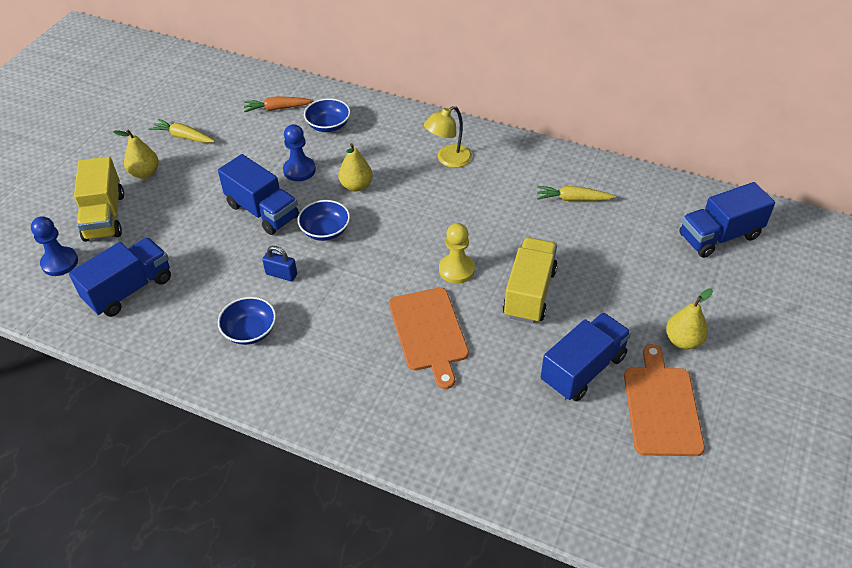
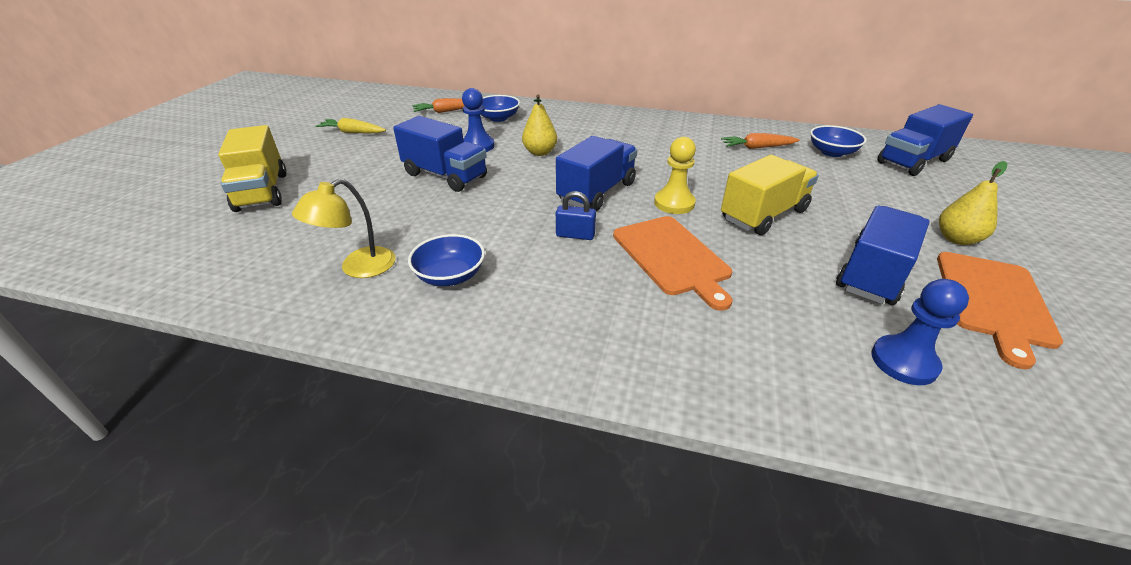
camera: 10 degrees left, 10 degrees down
blue pawn [31,216,78,276] -> blue pawn moved to [871,279,969,385]
blue truck [69,237,171,317] -> blue truck moved to [556,136,637,211]
yellow pear [113,130,159,179] -> none
blue padlock [262,246,297,281] -> blue padlock moved to [556,191,596,240]
blue bowl [298,200,350,241] -> blue bowl moved to [810,125,867,157]
yellow lamp [424,106,472,168] -> yellow lamp moved to [292,179,396,278]
yellow truck [503,237,558,324] -> yellow truck turned 45 degrees clockwise [721,155,819,235]
yellow carrot [537,186,616,201] -> orange carrot [721,133,800,149]
orange cutting board [624,344,705,456] -> orange cutting board turned 150 degrees counterclockwise [937,252,1063,369]

